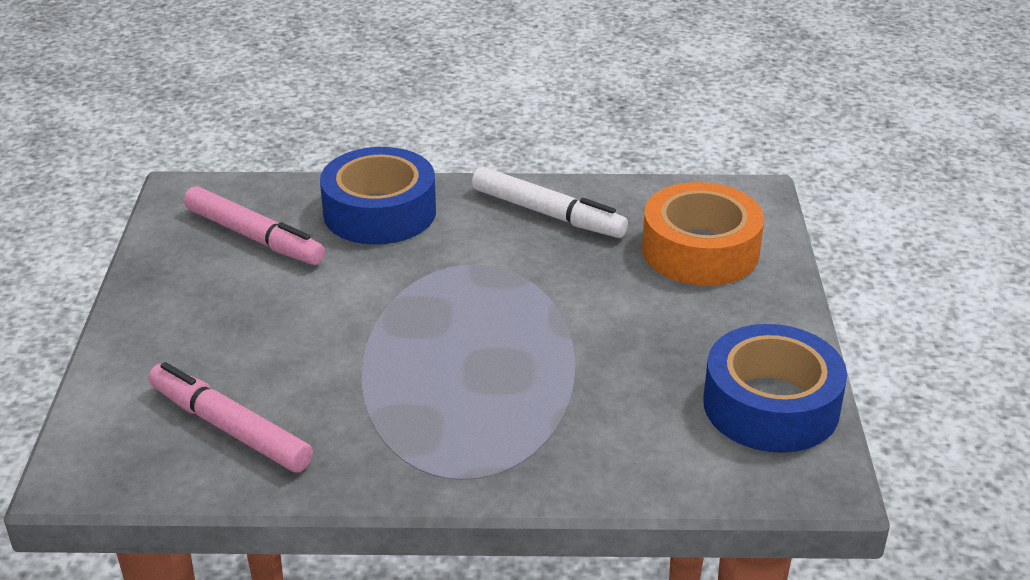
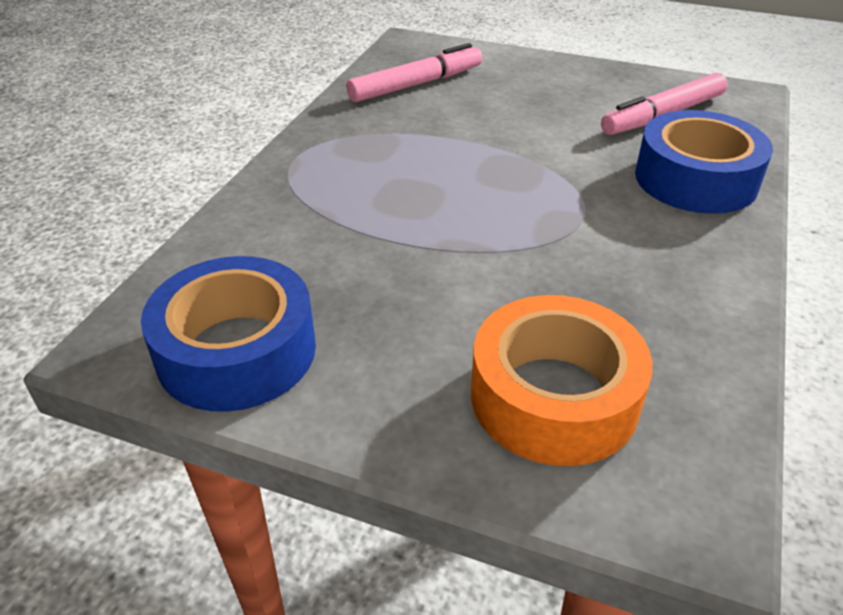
camera: 110 degrees right, 5 degrees up
white marker [472,167,628,238] -> none

